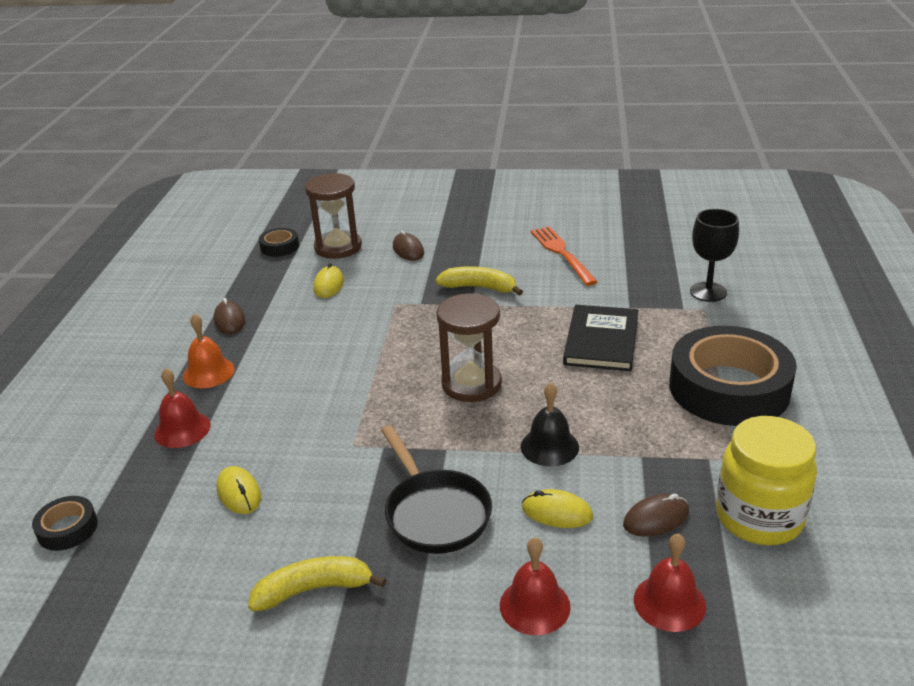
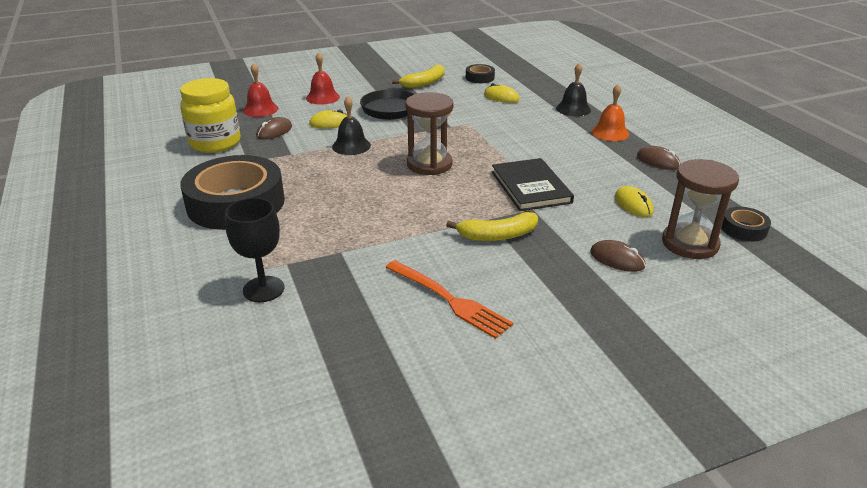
camera: 150 degrees right, 0 degrees up
black tape [32,496,98,551] -> black tape moved to [466,64,495,83]
red bell [154,368,211,448] -> black bell [556,63,591,117]
black book [563,305,638,371] -> black book moved to [492,158,574,211]

